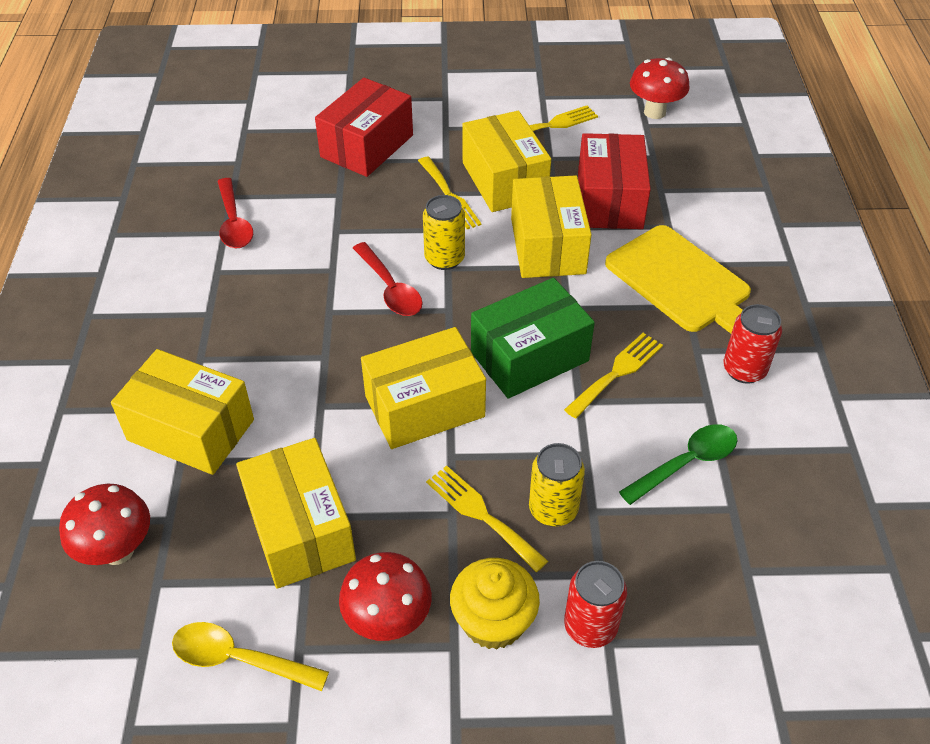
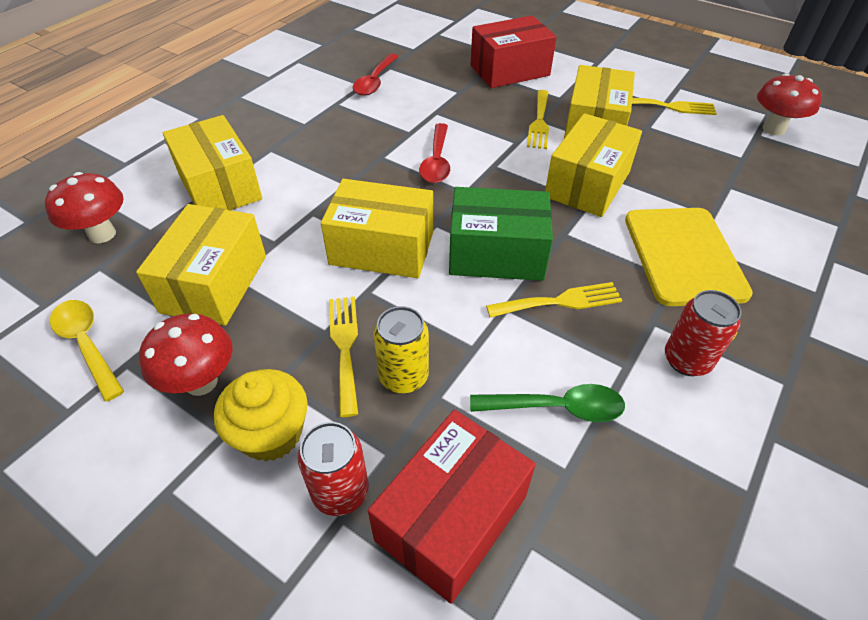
camera: 35 degrees right, 0 degrees up
yellow can [423,195,465,270] -> none
red box [578,133,651,229] -> red box moved to [368,410,536,604]

